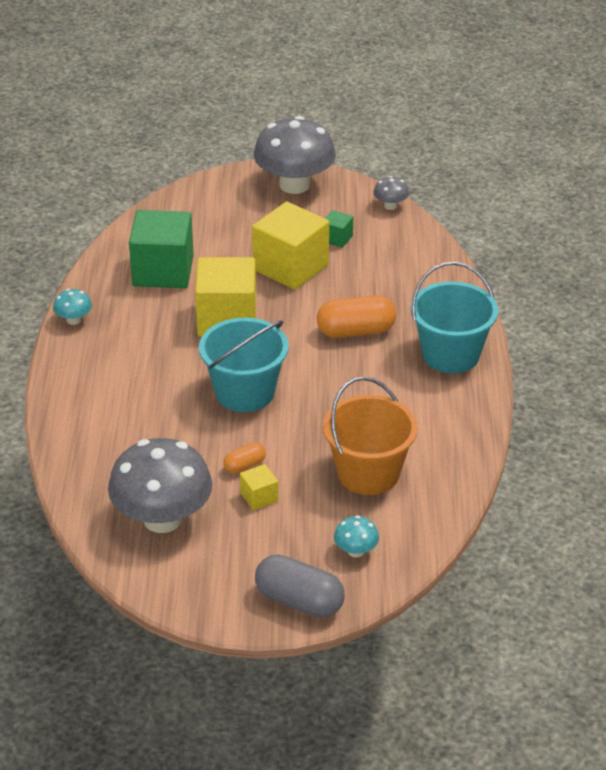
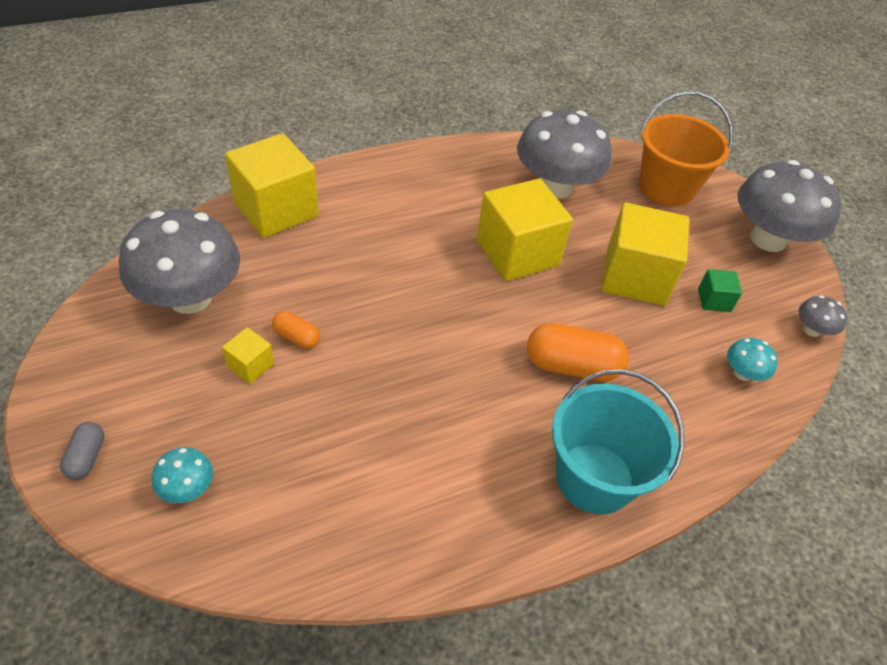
camera: 60 degrees right, 10 degrees up
turquoise mushroom [53,289,92,325] -> turquoise mushroom moved to [727,338,778,381]
green cube [129,210,194,288] -> grey mushroom [517,110,612,199]
turquoise bucket [199,318,289,412] -> none
grey capsule [255,554,345,617] -> grey capsule [60,422,104,480], size x0.53
orange capsule [317,295,396,338] -> orange capsule turned 45 degrees counterclockwise [527,323,629,382]
orange bucket [323,377,418,495] -> orange bucket moved to [639,91,733,206]
none -> yellow cube [225,133,318,238]

